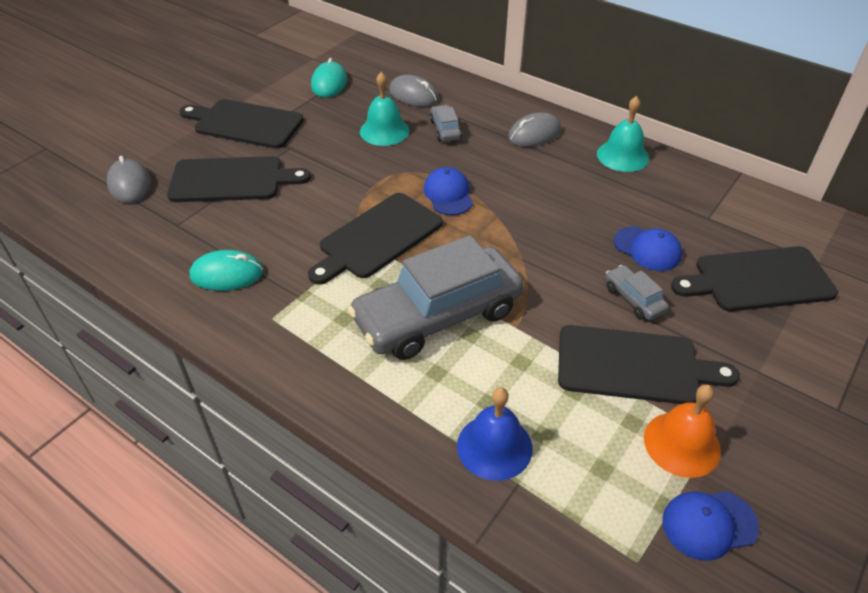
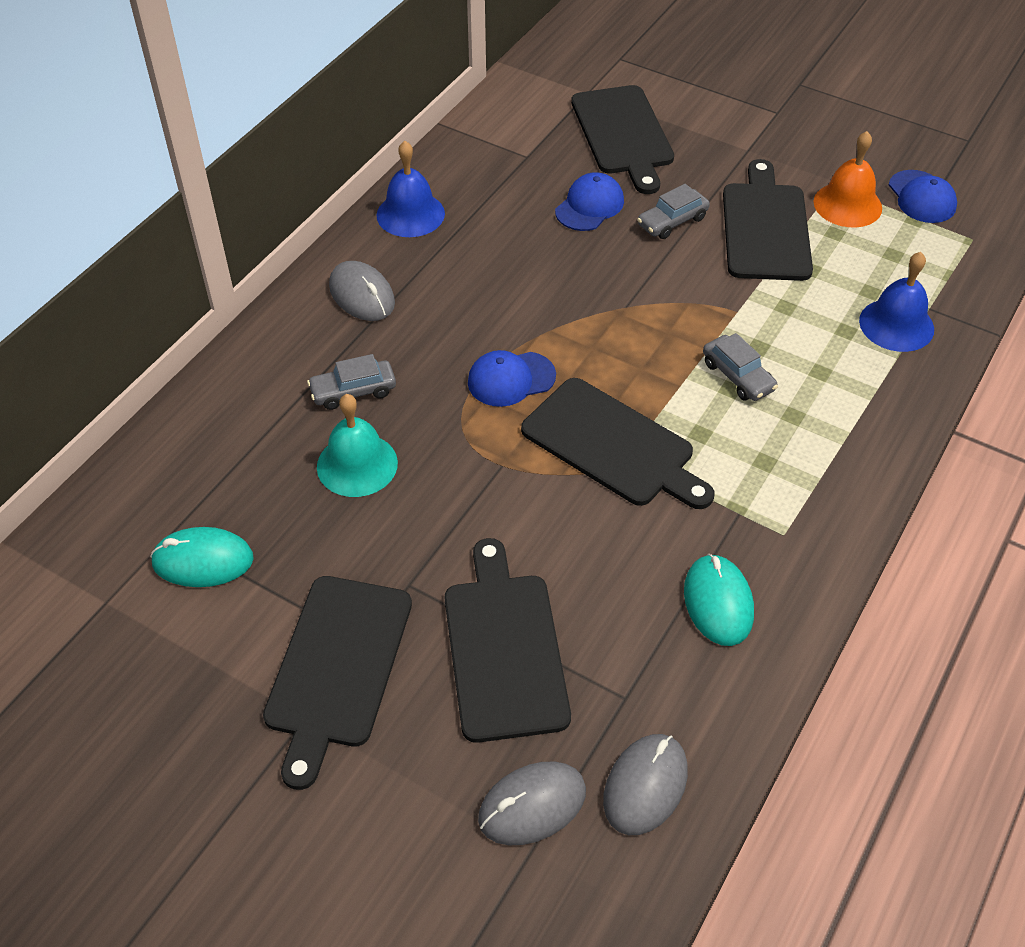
camera: 95 degrees left, 5 degrees up
grey car [348,235,524,360] -> grey car [703,333,778,401], size x0.42
grey mouse [389,75,439,107] -> grey mouse moved to [603,734,688,835]
turquoise bell [597,96,649,172] -> blue bell [377,141,445,237]

